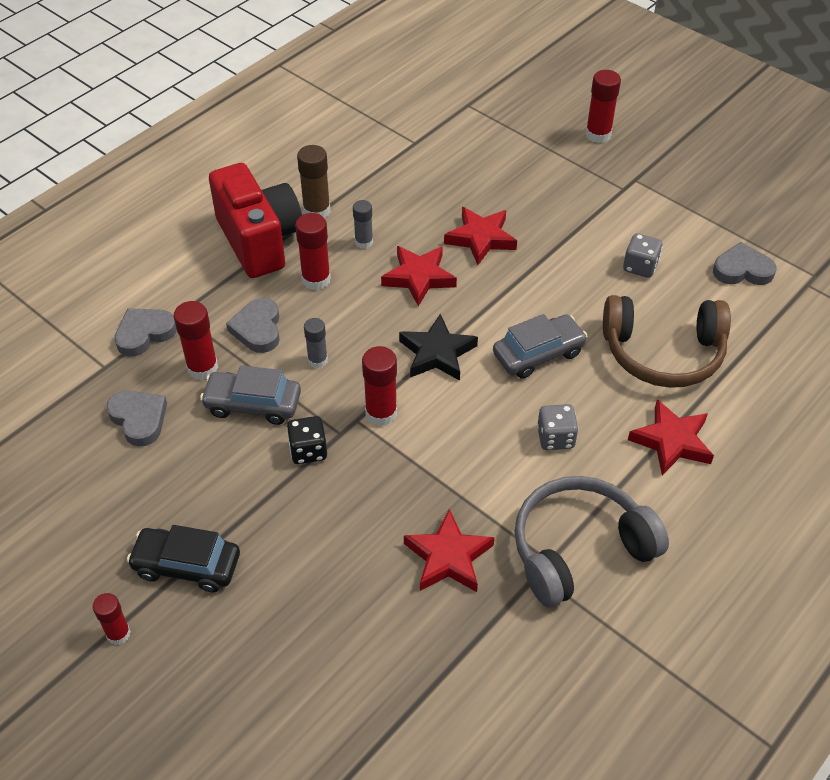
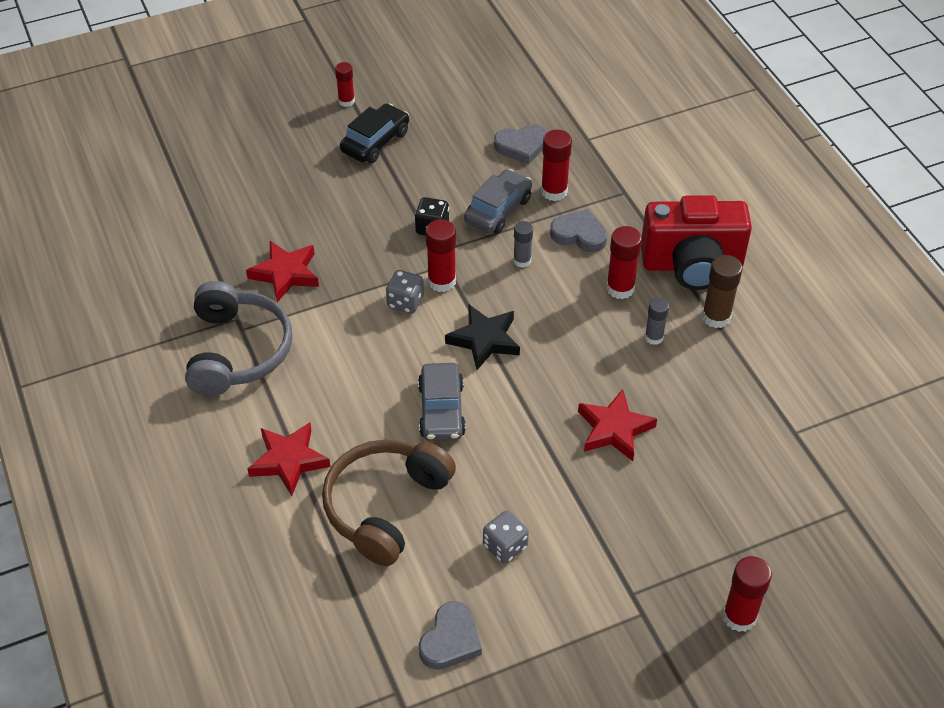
camera: 115 degrees right, 0 degrees up
grey heart [114,308,177,357] -> none
red star [381,246,457,306] -> none
grey dice [537,404,579,450] -> grey dice moved to [386,270,424,314]

